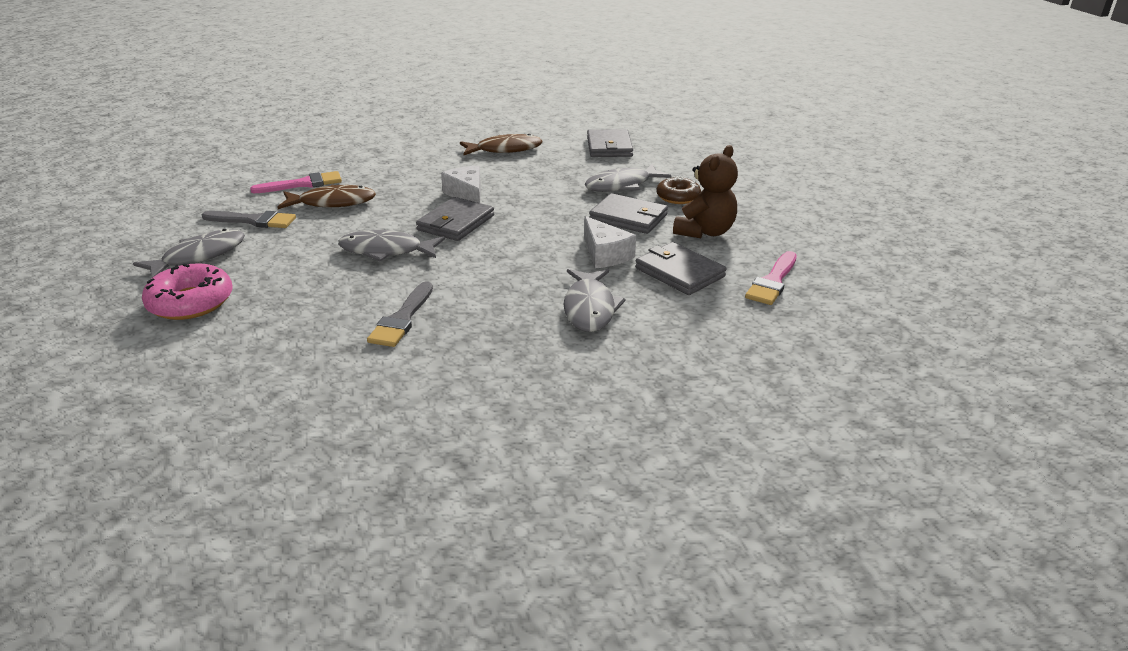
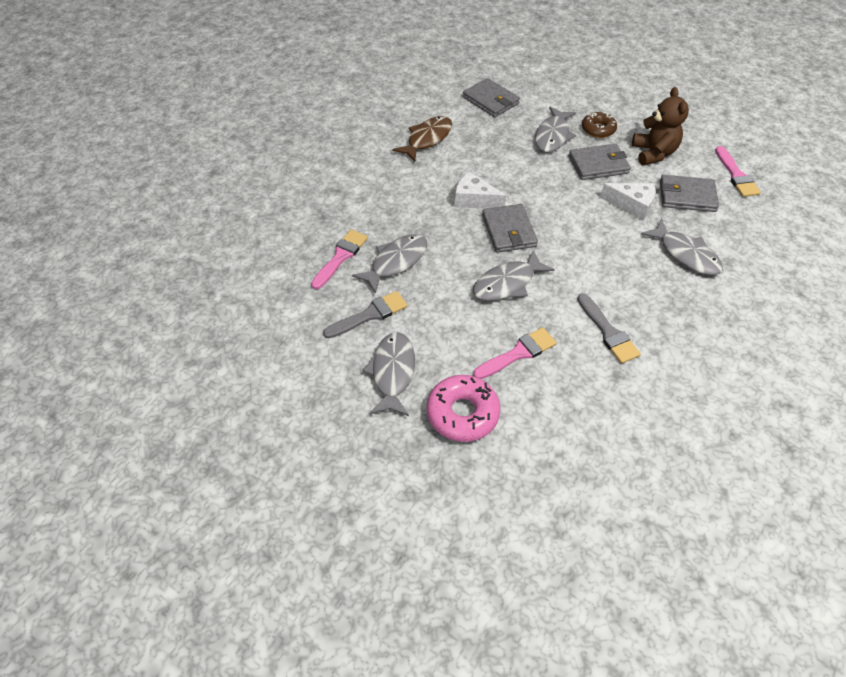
camera: 40 degrees left, 20 degrees up
brown fish [277,185,376,209] -> grey fish [352,234,427,294]
none -> pink brush [473,327,557,379]

